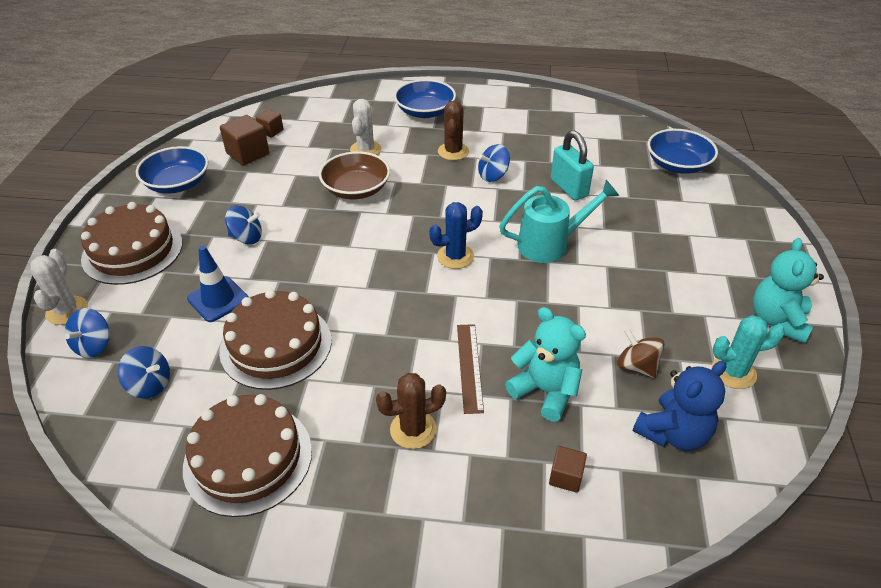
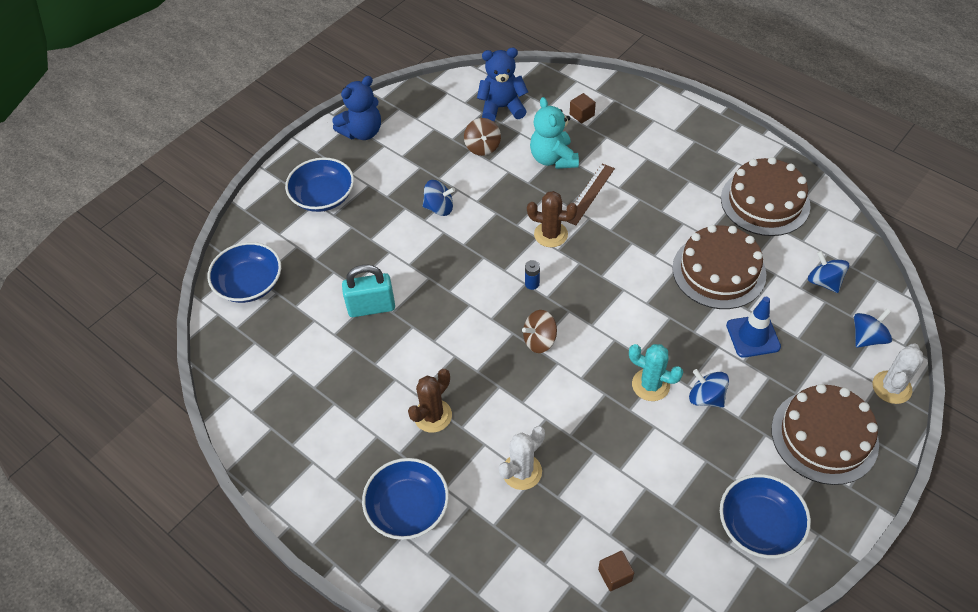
camera: 145 degrees left, 10 degrees up
brown cube [220,115,269,166] -> none
brown bowl [319,151,390,199] -> none
brown cactus [376,373,446,449] -> brown cactus moved to [527,191,577,247]
blue cactus [429,202,483,269] -> blue battery [525,260,540,290]
blue spinning top [478,144,510,182] -> blue spinning top moved to [423,180,455,216]
turquoise watering can [499,180,619,263] -> none
turquoise padlock [551,131,594,200] -> turquoise padlock turned 75 degrees clockwise [342,265,395,317]
turquoise cactus [712,315,785,389] -> turquoise cactus moved to [629,344,683,401]
turquoise teddy bear [753,238,824,343] -> blue teddy bear [333,76,381,140]
none -> blue bowl [285,157,354,212]
none -> brown spinning top [522,310,557,353]

